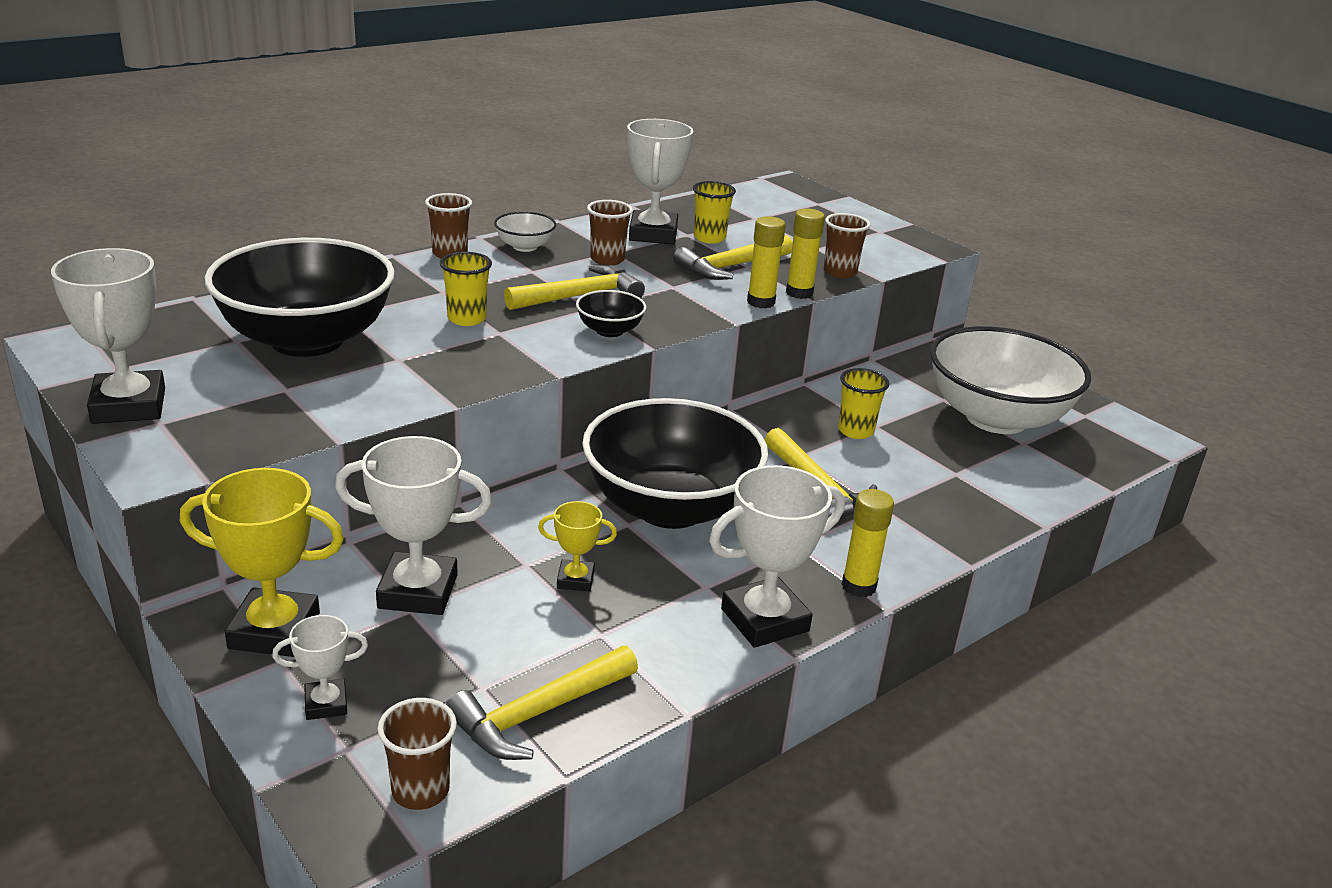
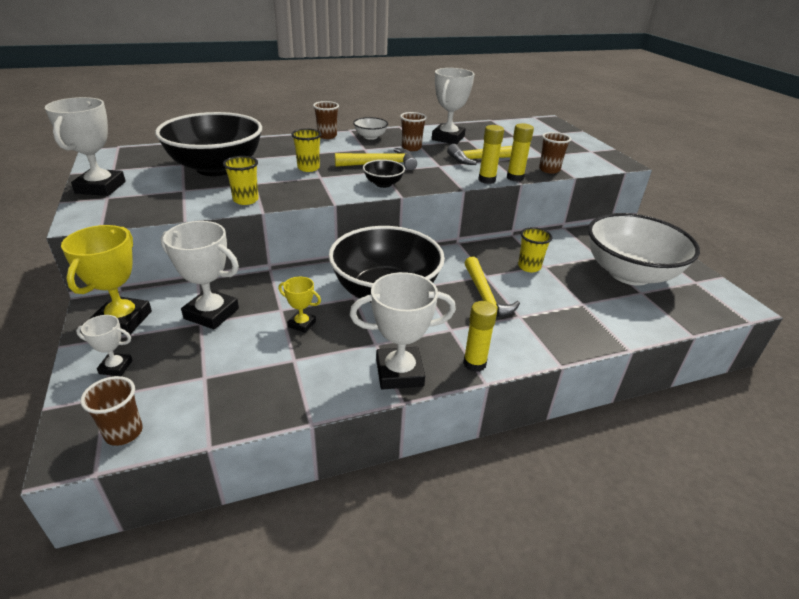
camera: 20 degrees right, 5 degrees up
yellow trophy [180,468,344,657] -> yellow trophy turned 75 degrees clockwise [61,225,152,334]
yellow hammer [446,646,638,760] -> none
yellow cup [693,181,736,244] -> yellow cup moved to [223,156,259,205]

